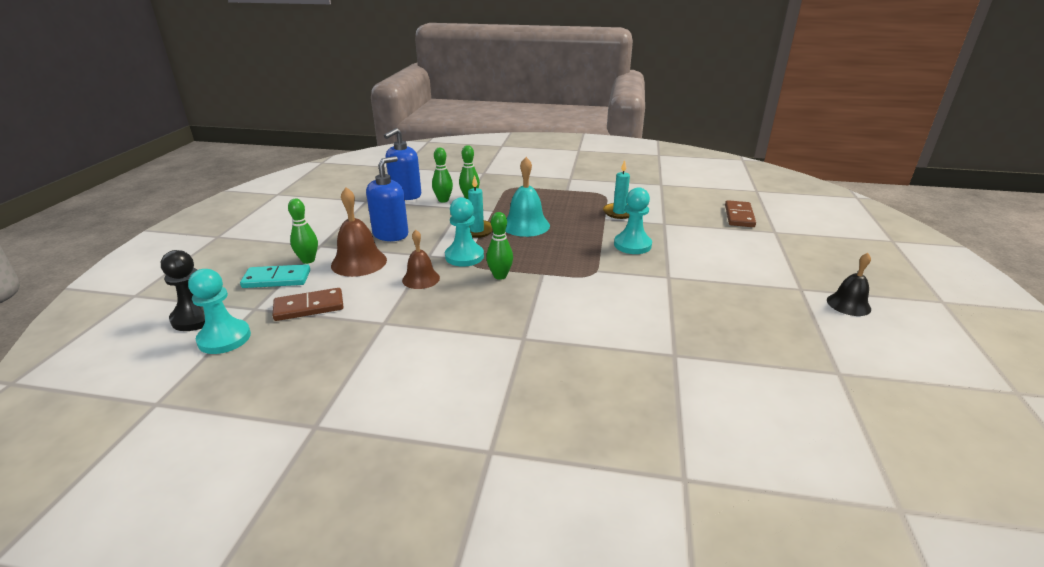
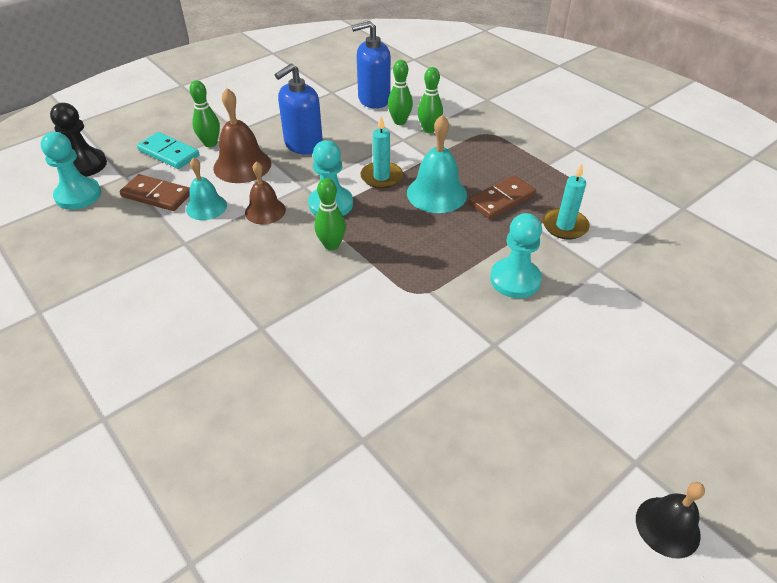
camera: 40 degrees right, 15 degrees up
blue soap dispenser [366,156,409,241] -> blue soap dispenser turned 150 degrees clockwise [275,63,323,155]
brown domino [725,200,756,227] -> brown domino moved to [468,175,536,219]
none -> turquoise bell [186,157,227,220]

